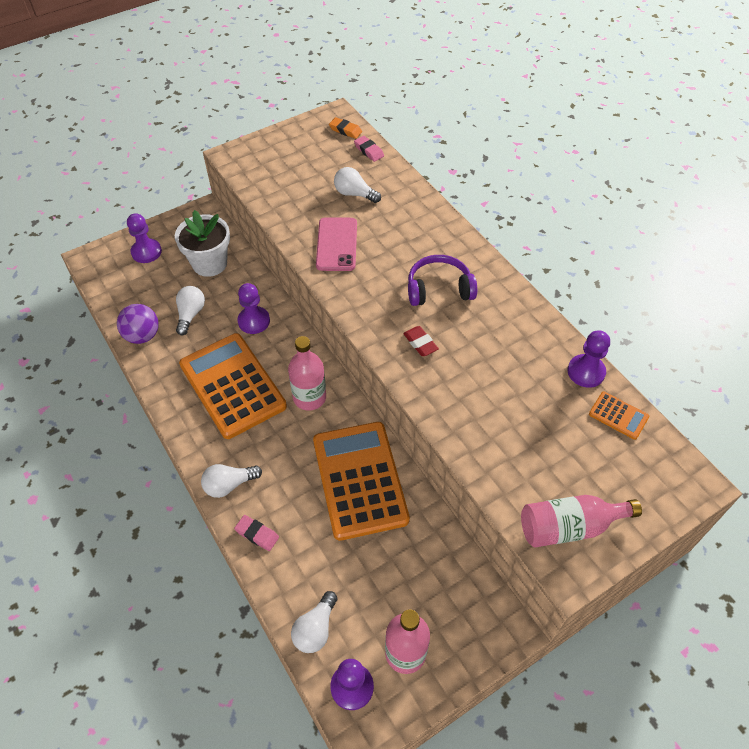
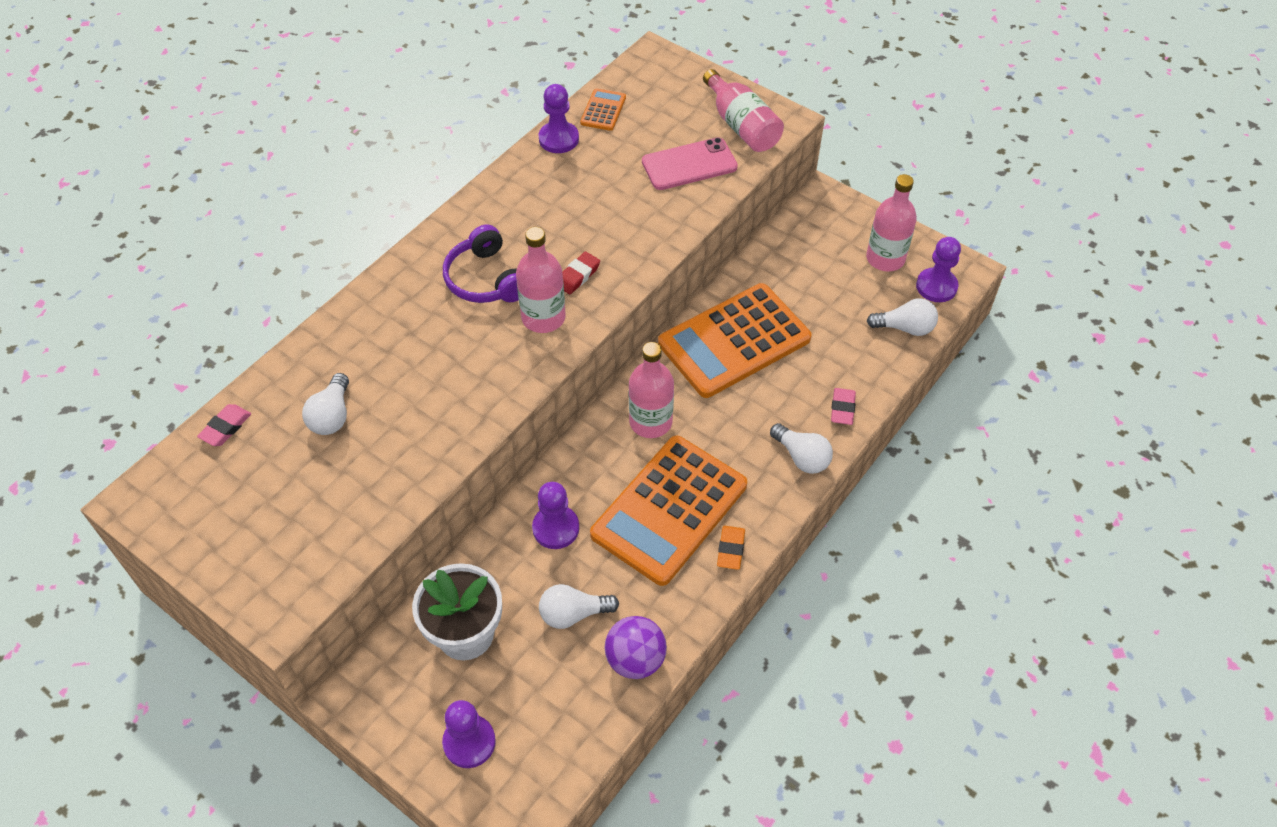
camera: 110 degrees left, 0 degrees up
pink phone [316,217,357,271] -> pink phone moved to [642,137,738,190]
orange eraser [329,117,362,139] -> orange eraser moved to [717,526,745,570]
none -> pink bottle [516,227,566,333]

